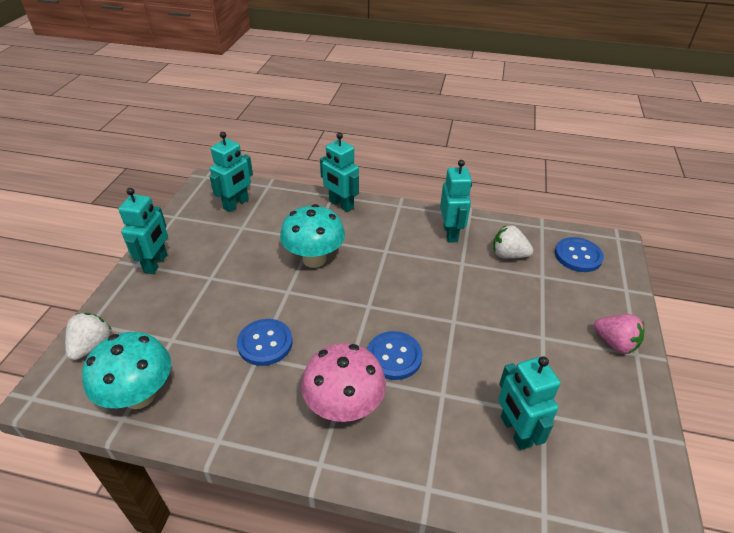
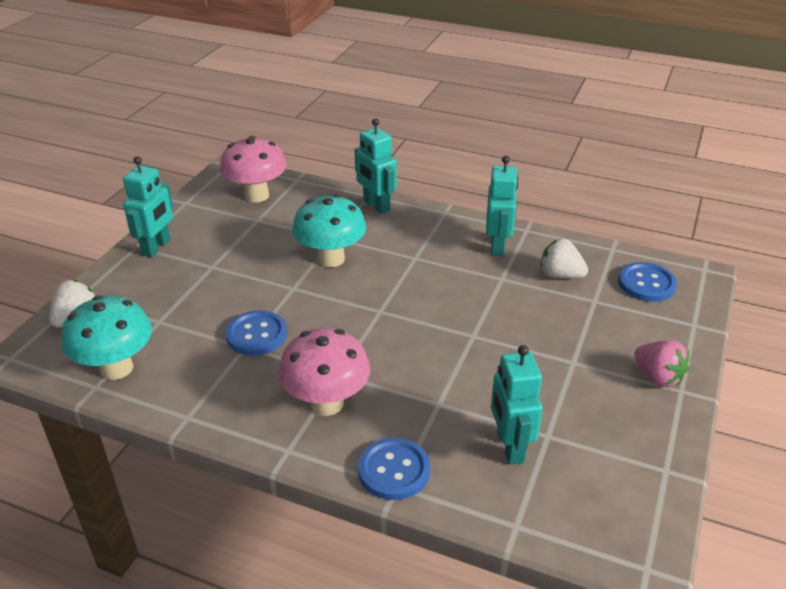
camera: 10 degrees right, 5 degrees down
turquoise robot [210,132,253,212] -> pink mushroom [220,136,287,203]
blue button [367,331,422,380] -> blue button moved to [358,438,430,500]

